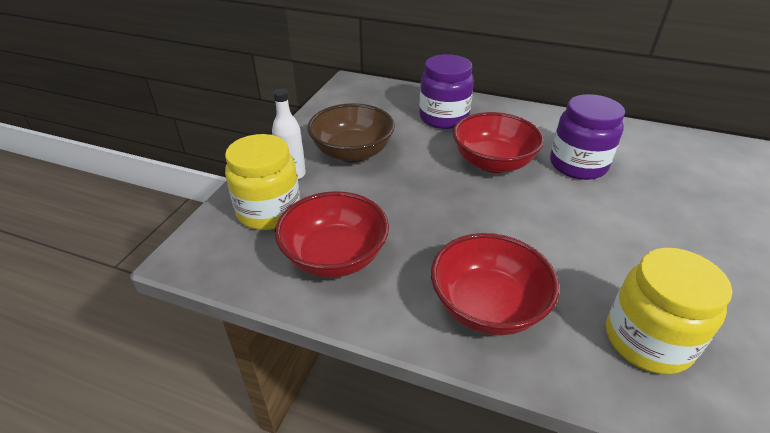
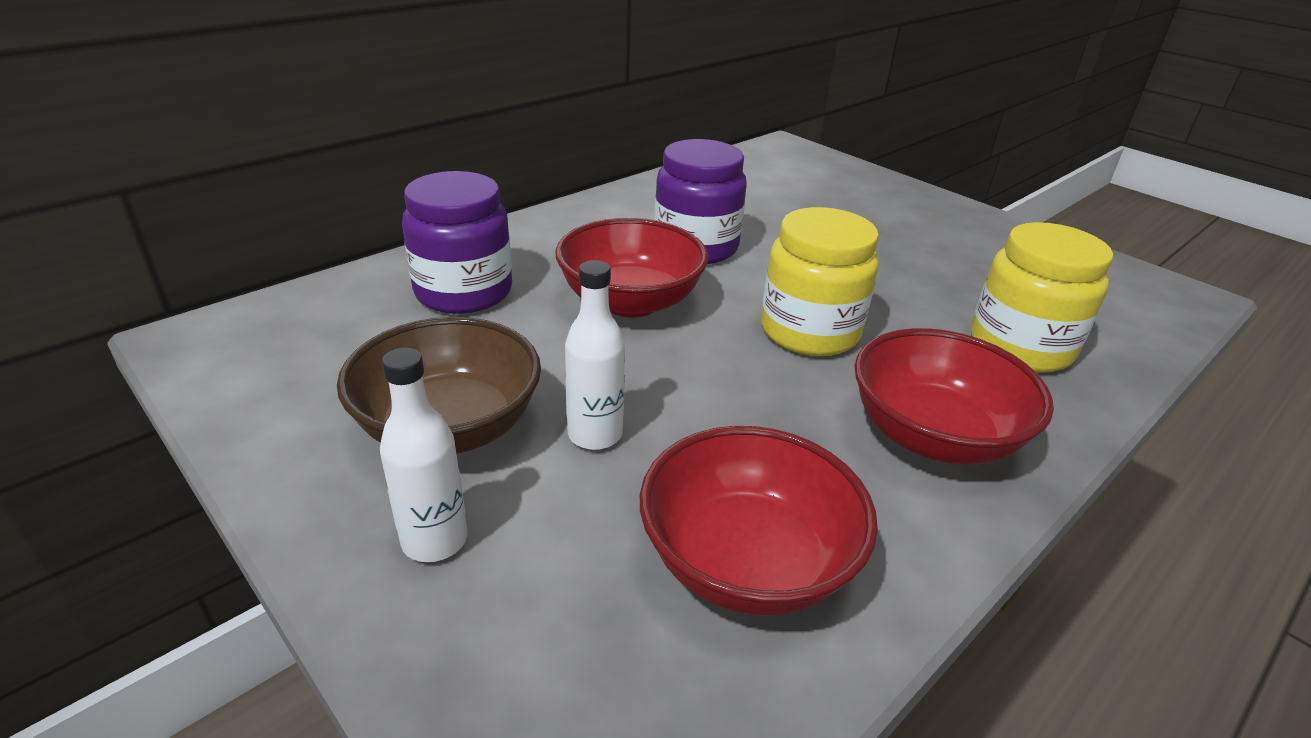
camera: 65 degrees left, 5 degrees down
yellow jar [225,134,300,230] -> yellow jar moved to [761,207,879,356]
none -> white bottle [565,260,625,450]

